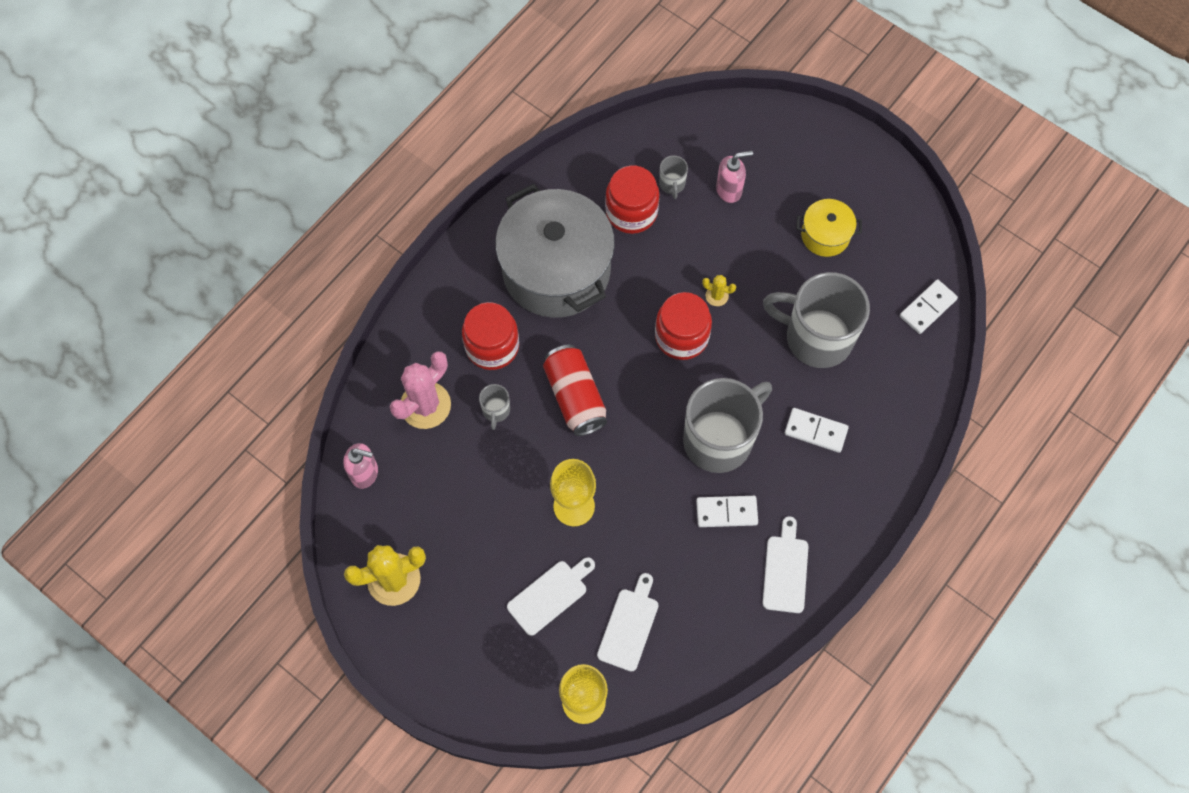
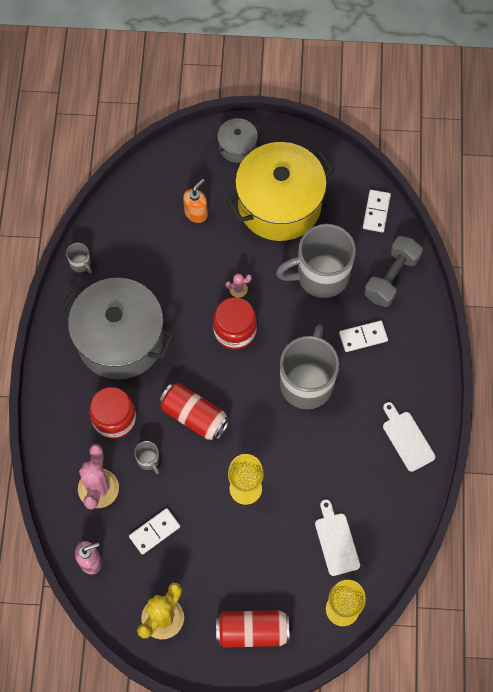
camera: 35 degrees left, 0 degrees up
white cutting board [507,557,595,636] -> none
red jar [605,166,659,234] -> none
grey mug [659,155,688,199] -> grey mug moved to [66,243,92,274]
white domino [696,496,758,527] -> white domino moved to [129,508,180,555]
yellow cactus [702,275,736,306] -> pink cactus [225,274,252,298]
pink soap dispenser [716,151,753,203] -> orange soap dispenser [183,179,208,223]
yellow pot [797,199,862,257] -> yellow pot [226,142,335,241], size x2.18
none -> grey pot [213,118,262,163]
none -> red can [216,610,290,648]
none -> grey dumbbell [364,236,423,307]

